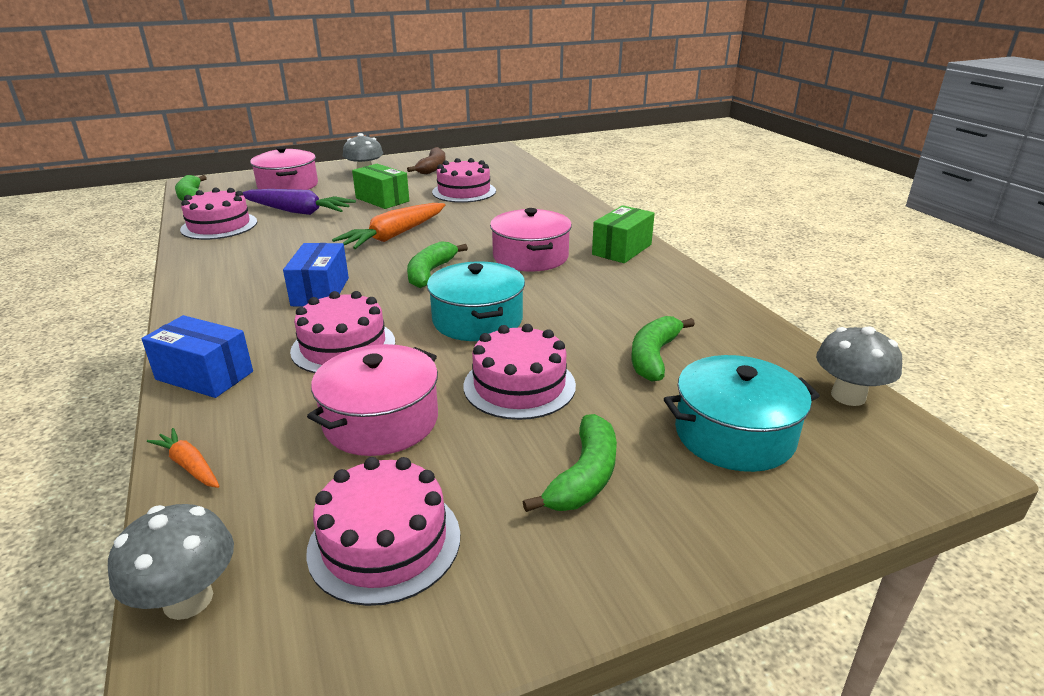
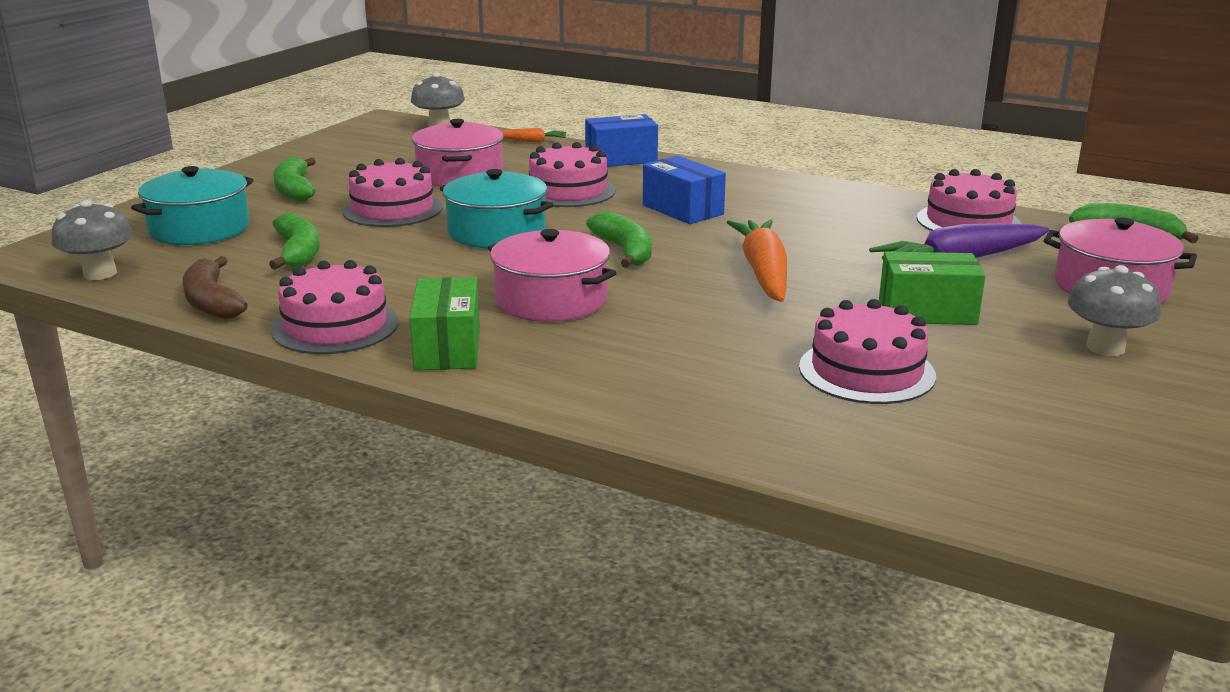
camera: 140 degrees right, 5 degrees down
pink cake [306,457,460,606] -> pink cake moved to [271,260,399,354]
brown banana [407,147,446,174] -> brown banana moved to [183,256,248,319]

